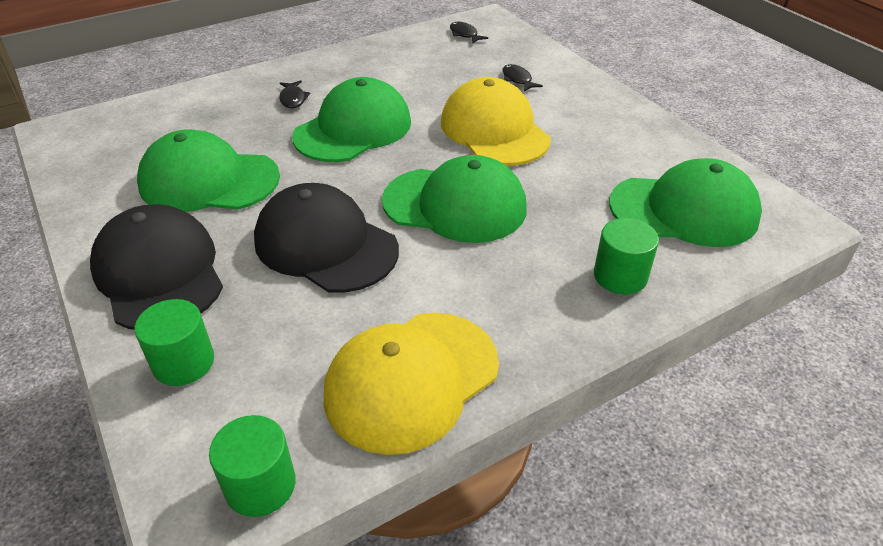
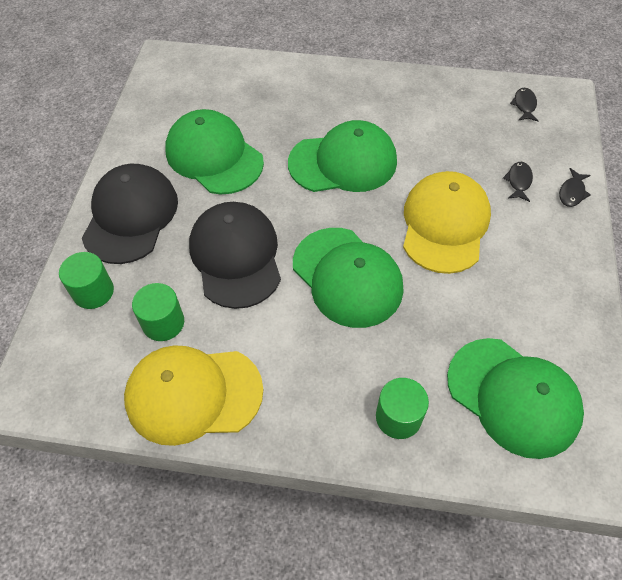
camera: 40 degrees right, 15 degrees up
green cylinder [209,415,296,517] -> green cylinder moved to [132,283,184,341]
black fish [279,80,310,108] -> black fish moved to [559,168,591,207]

